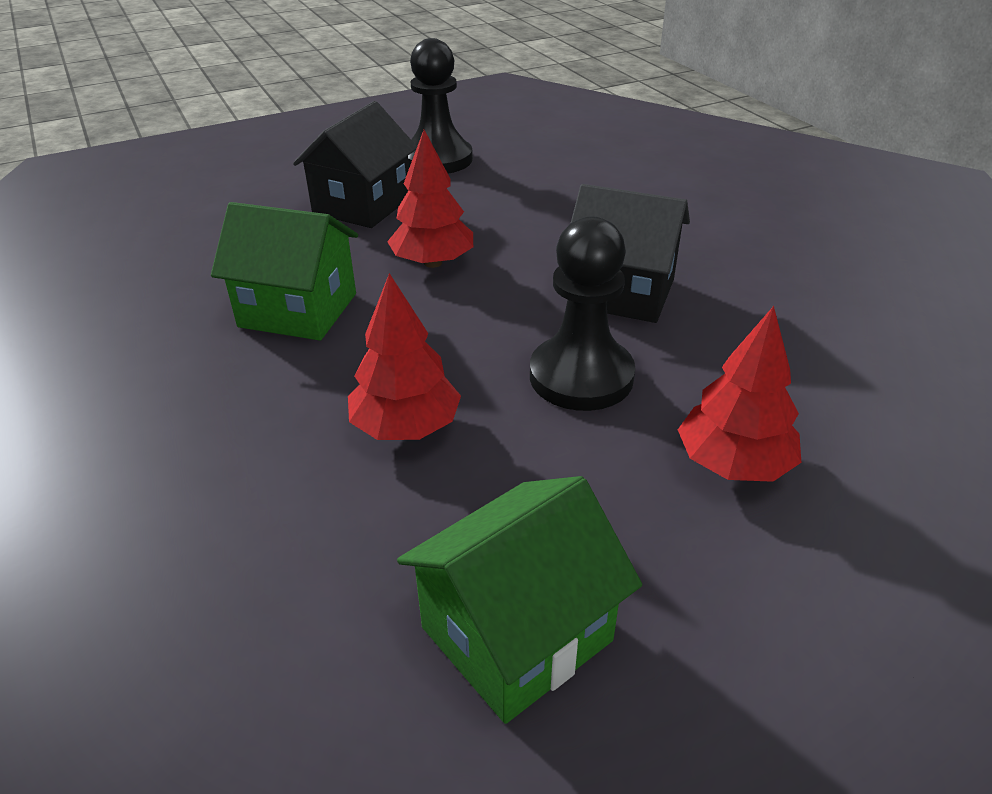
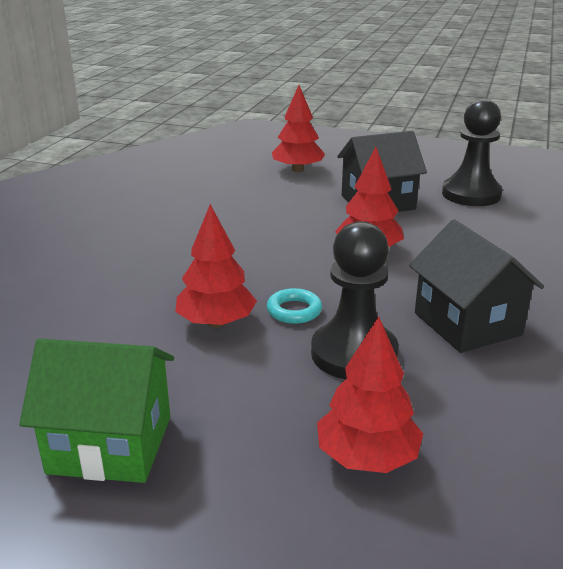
camera: 45 degrees right, 10 degrees down
green house [211,202,358,341] -> none
none -> turquoise ring [267,288,322,324]
none -> red tree [272,85,325,172]

